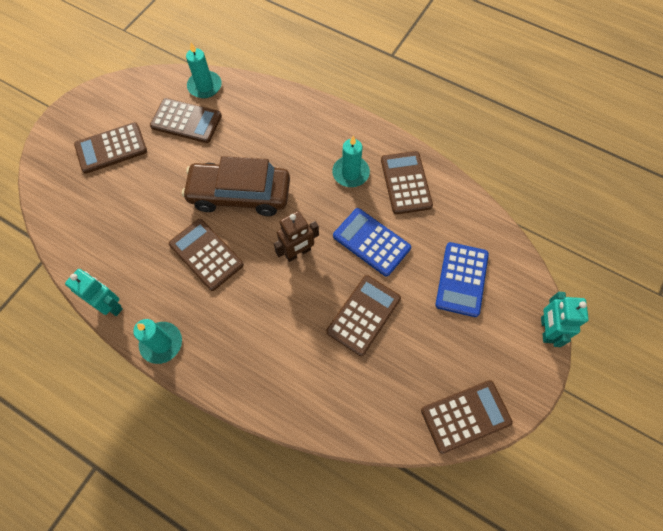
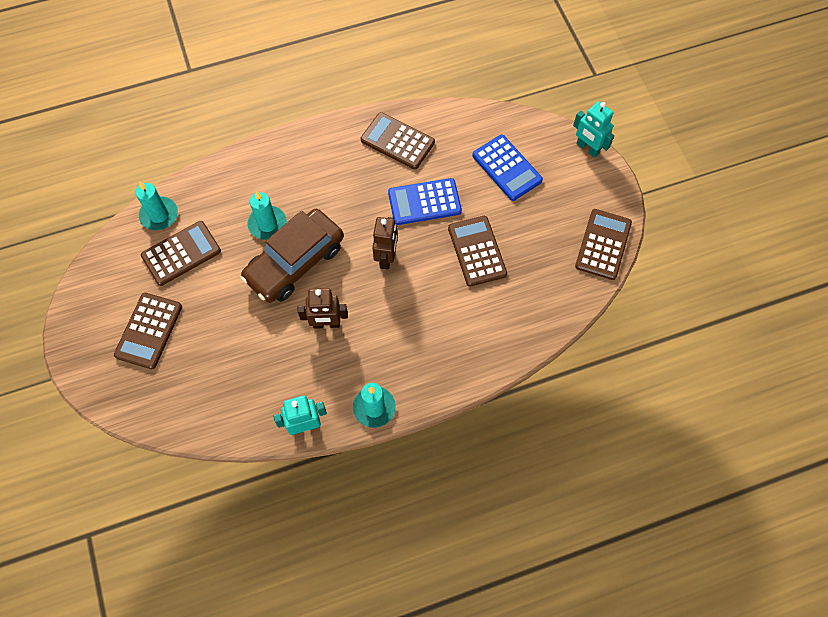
camera: 50 degrees left, 0 degrees up
brown calculator [169,219,244,291] -> brown robot [298,288,348,329]
turquoise candle [332,136,370,187] -> turquoise candle moved to [247,191,287,240]

